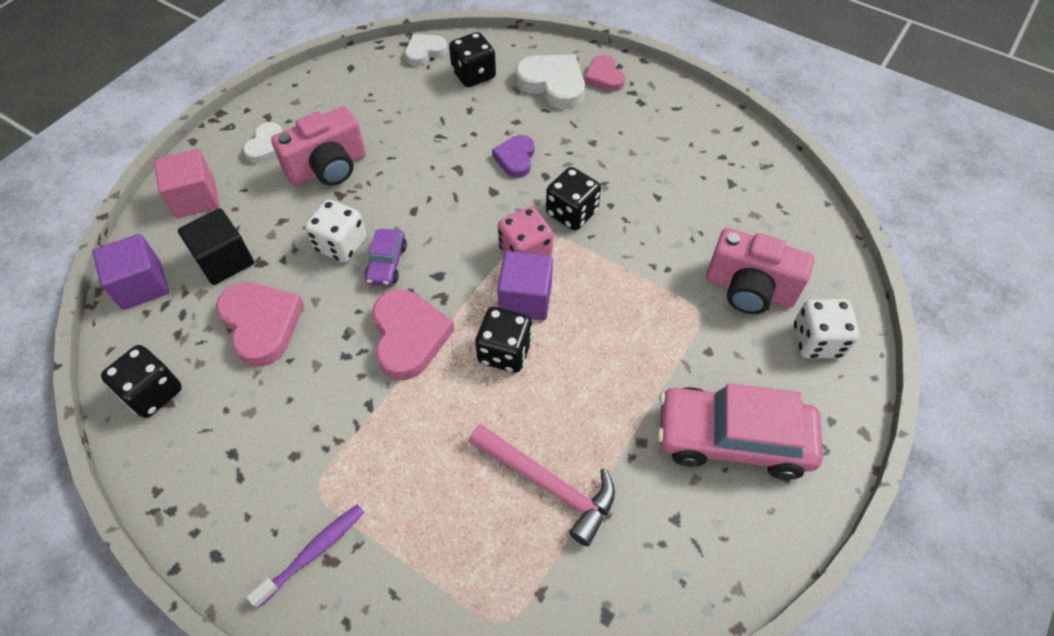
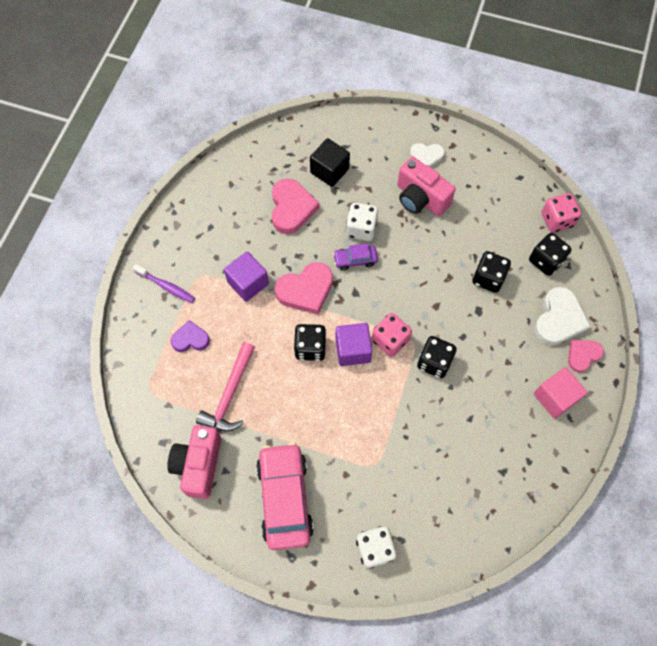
camera: 75 degrees right, 10 degrees up
purple cube [92,234,169,310] -> purple cube moved to [224,251,269,302]
black dice [101,345,182,418] -> black dice moved to [472,251,511,293]
pink cube [154,149,220,218] -> pink cube moved to [534,367,587,419]
pink heart [216,282,304,367] -> pink heart turned 45 degrees counterclockwise [272,178,319,234]
white heart [405,34,448,66] -> pink dice [541,193,581,233]
purple heart [492,135,534,178] -> purple heart moved to [171,320,210,352]
pink camera [706,228,814,314] -> pink camera moved to [167,425,221,499]

